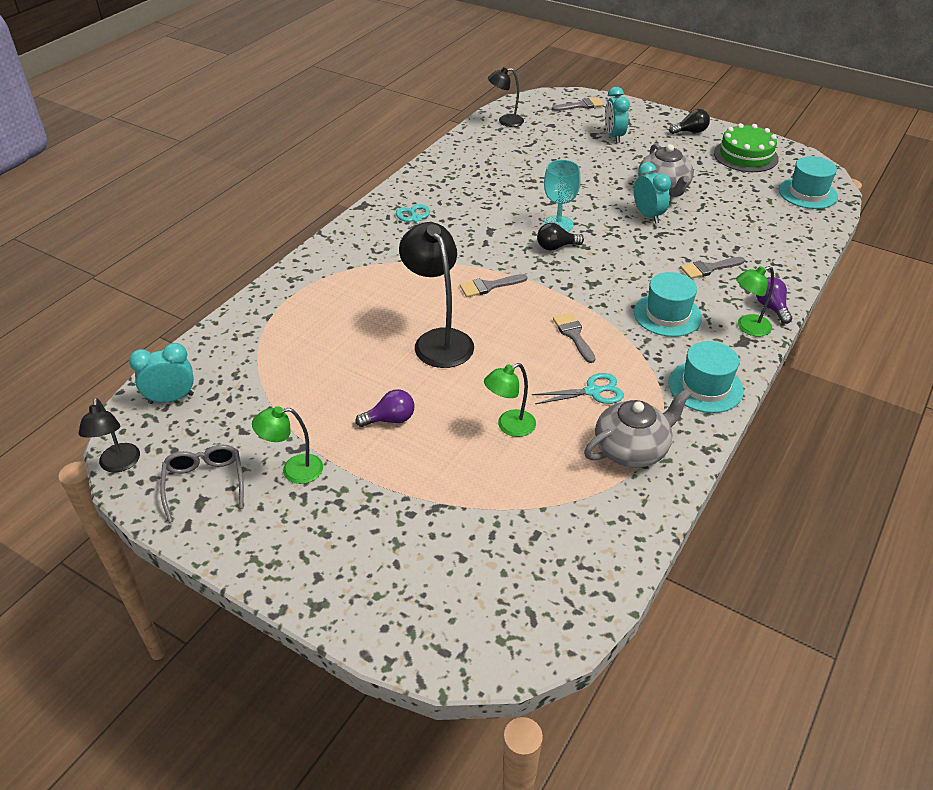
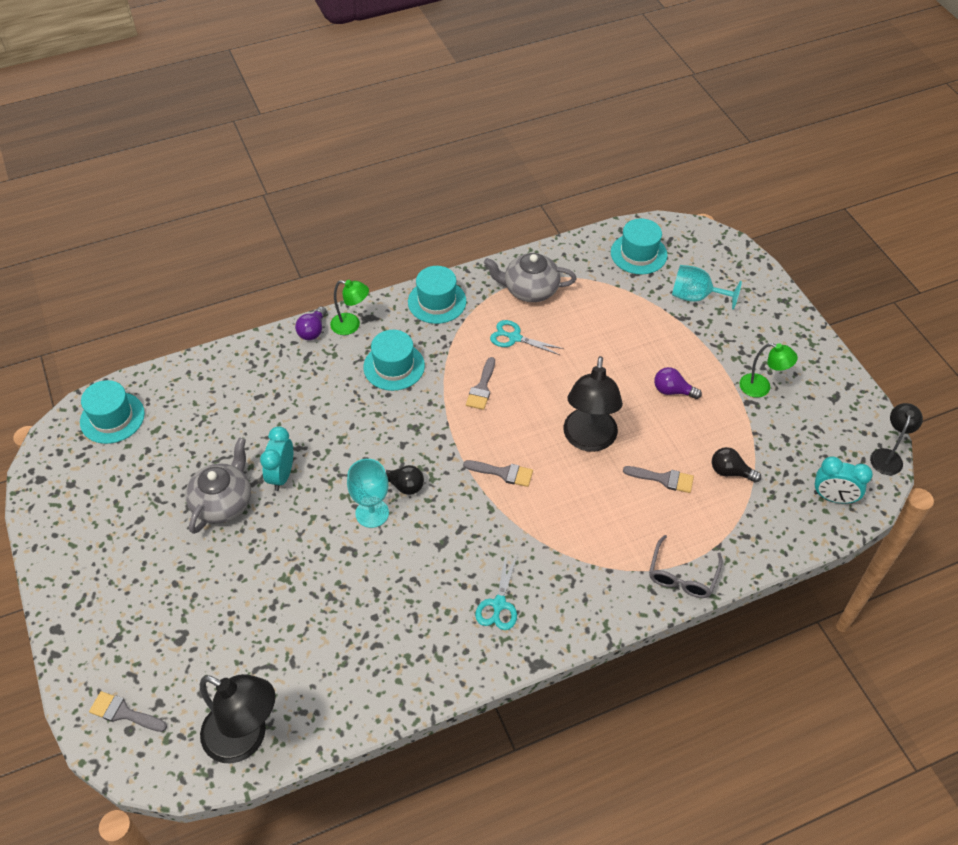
camera: 145 degrees left, 10 degrees up
grey glasses [160,445,244,523] -> grey glasses moved to [649,535,723,598]
green lamp [484,363,536,437] -> none
black lamp [488,67,524,127] -> black lamp [200,674,275,763], size x1.72
turquoise clock [605,87,630,143] -> none
black light bulb [669,109,710,134] -> black light bulb moved to [712,447,761,483]
grey brush [681,257,745,279] -> grey brush moved to [623,466,694,493]
green cake [714,123,779,172] -> none
none -> turquoise hat [611,218,667,274]
none -> turquoise goblet [672,265,742,310]

